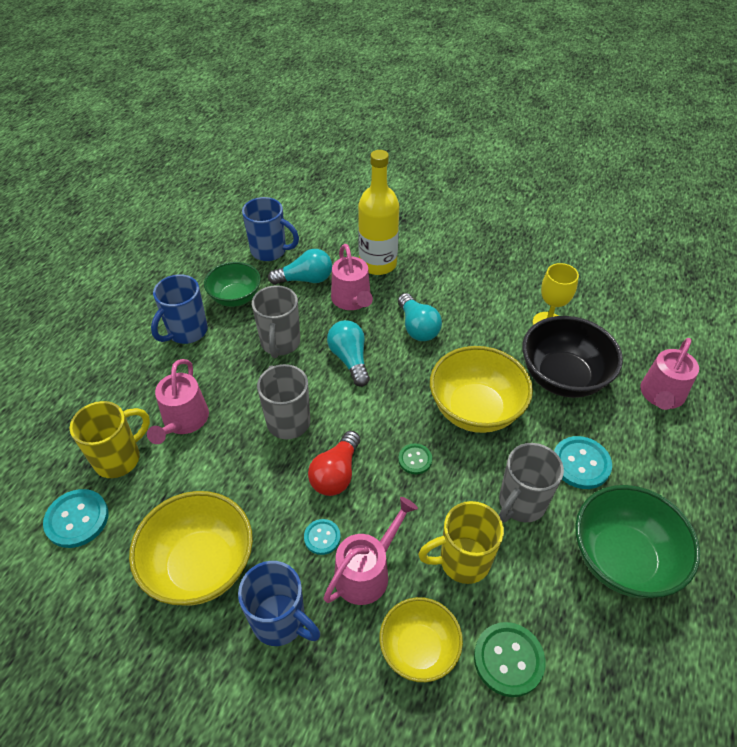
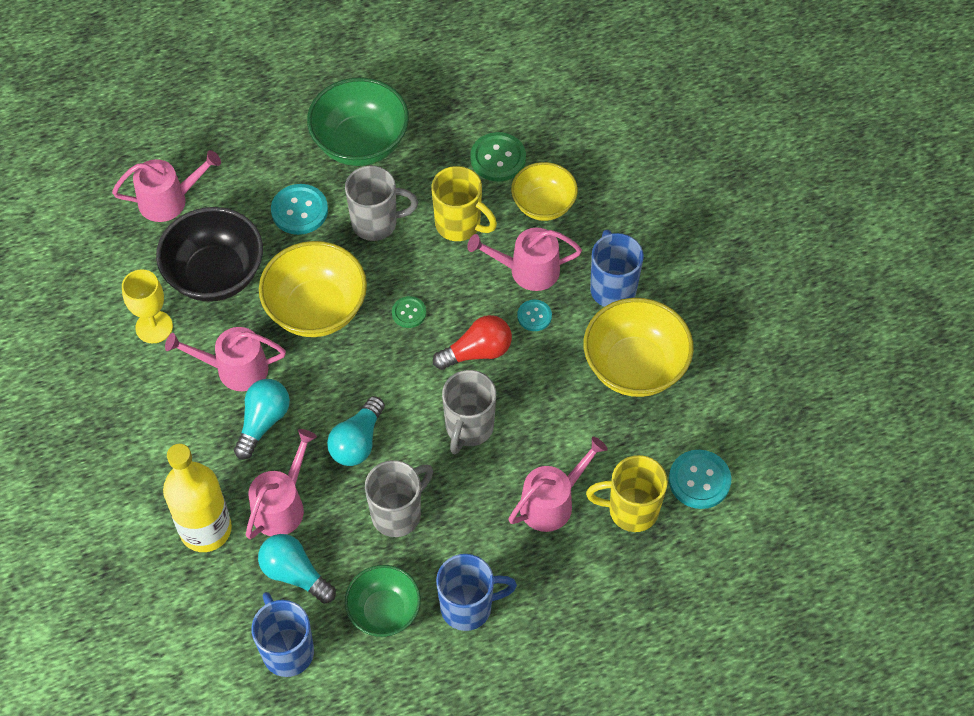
camera: 135 degrees left, 10 degrees up
none -> pink watering can [165,327,286,391]

